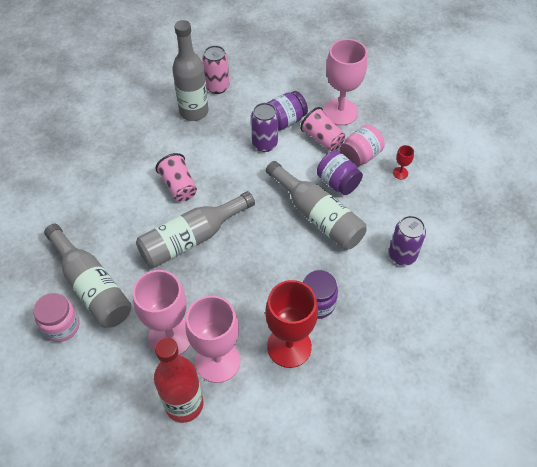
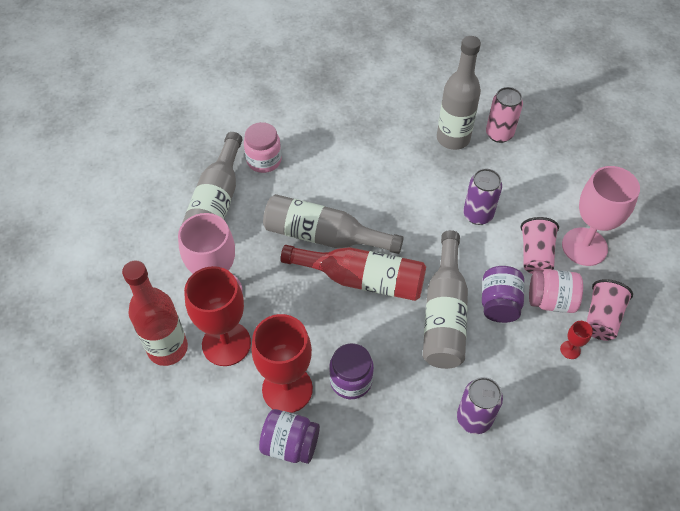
camera: 50 degrees right, 0 degrees up
pink jar [33,293,80,342] -> pink jar moved to [244,122,282,173]
pink cup [155,153,197,202] -> pink cup moved to [586,279,633,341]
pink goblet [185,295,241,383] -> red goblet [184,266,251,366]
purple jar [267,91,308,130] -> purple jar moved to [259,409,320,464]
none -> red bottle [281,245,426,301]

